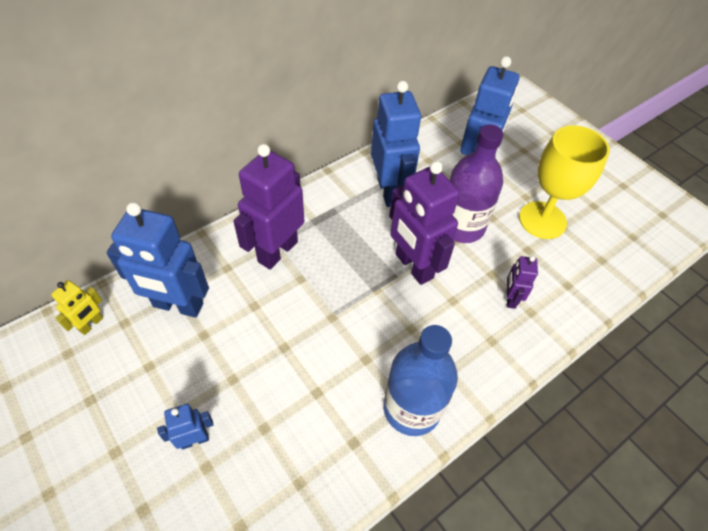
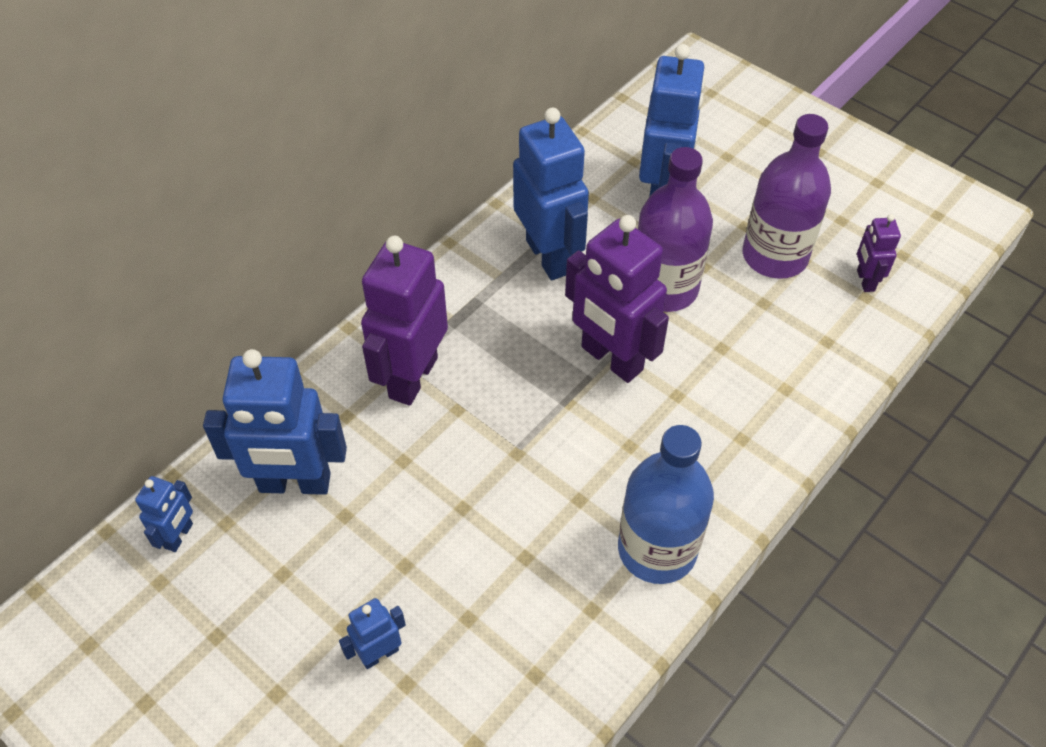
camera: 10 degrees left, 0 degrees up
yellow robot [51,280,103,335] -> blue robot [135,476,193,552]
purple robot [507,256,538,309] -> purple robot moved to [857,214,901,292]
yellow goblet [519,125,610,239] -> purple bottle [742,114,831,279]

